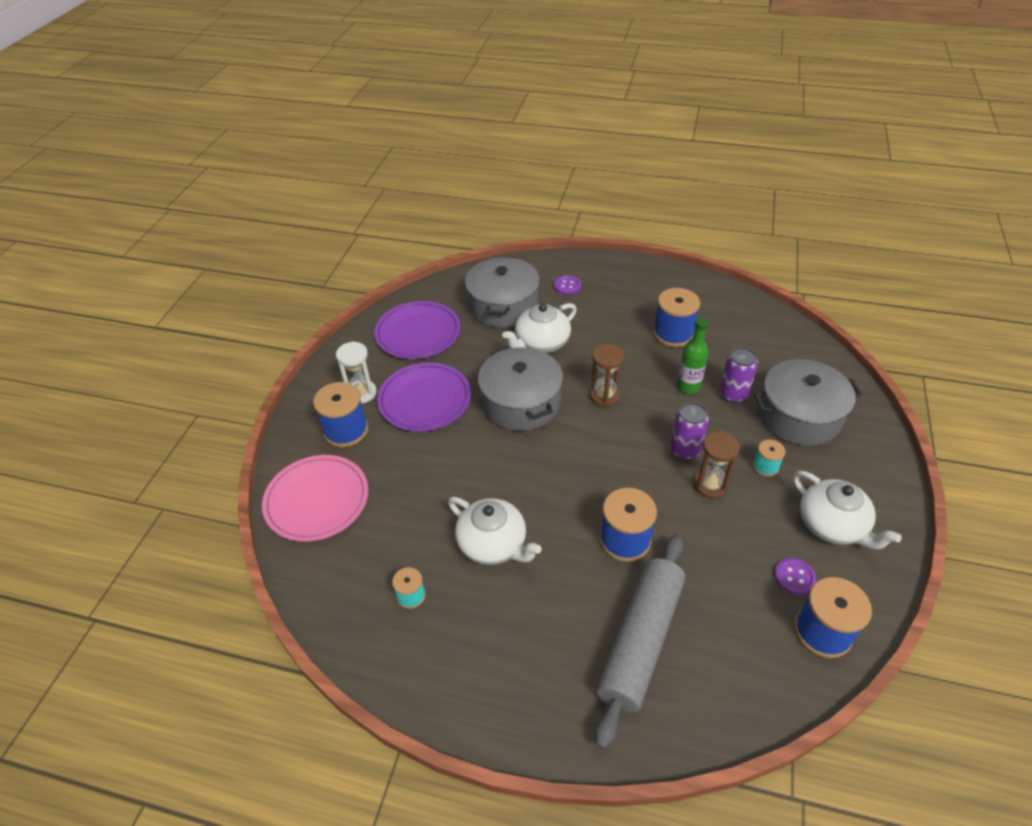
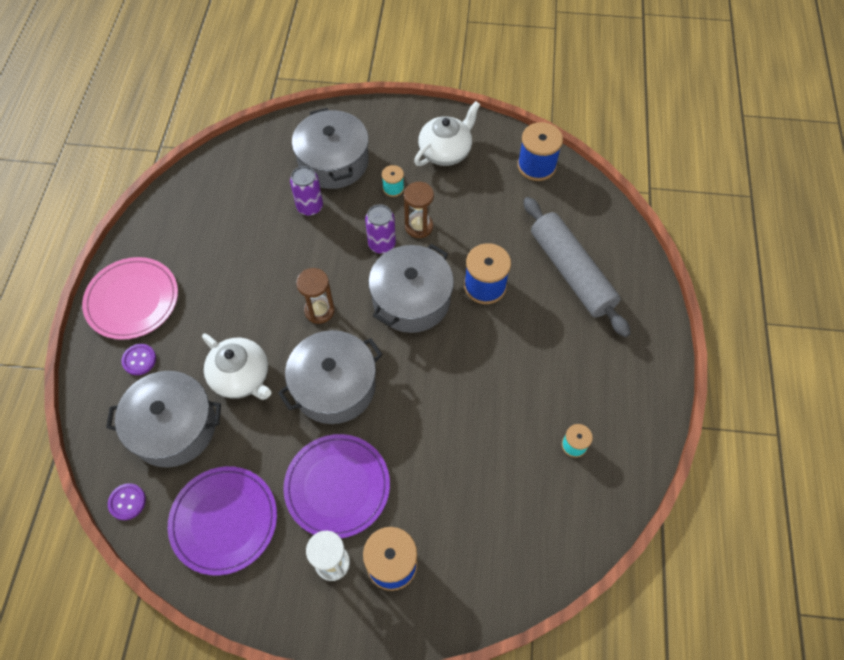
camera: 100 degrees left, 15 degrees up
pink plate [262,455,368,542] -> pink plate moved to [82,257,178,340]
white teapot [448,497,542,565] -> none
grey rolling pin [595,534,685,750] -> grey rolling pin turned 45 degrees clockwise [524,197,631,337]
blue spool [653,288,700,347] -> none
green bottle [677,318,709,393] -> none
purple button [774,558,816,595] -> purple button moved to [108,483,146,520]
none -> grey pot [368,244,454,333]

